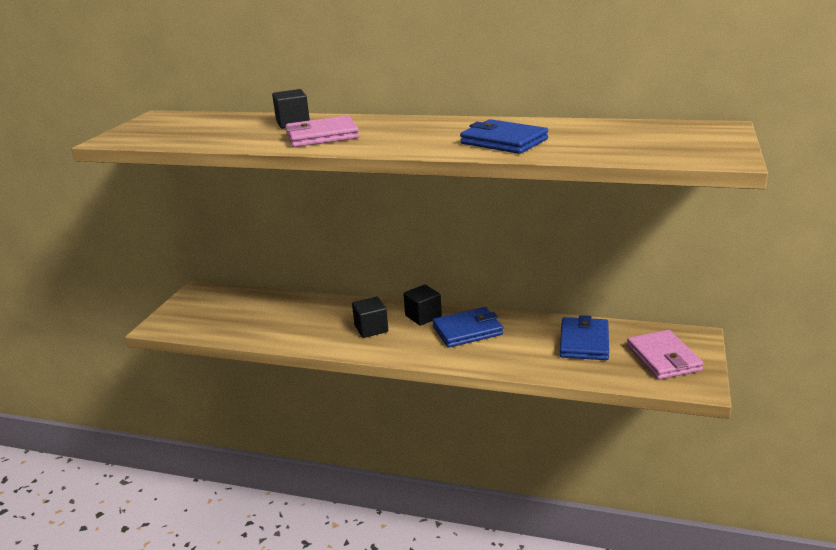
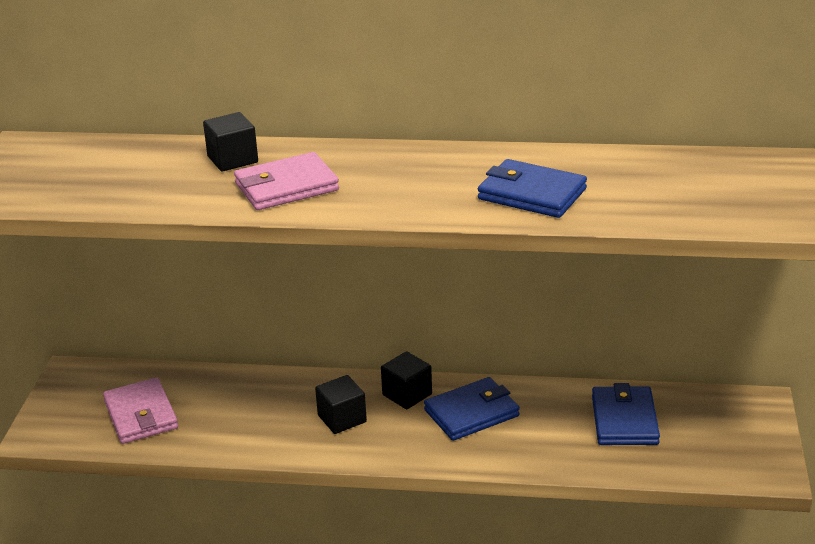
camera: 10 degrees left, 5 degrees up
pink wallet [627,330,704,380] -> pink wallet moved to [103,377,178,444]

